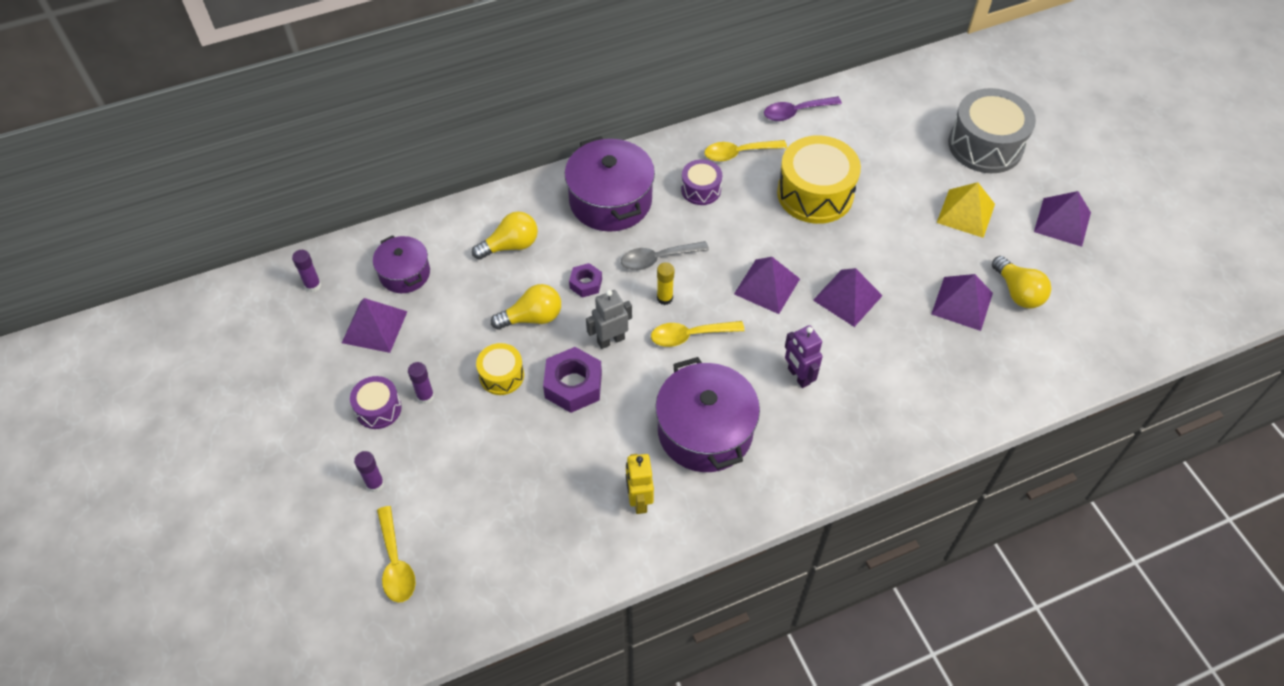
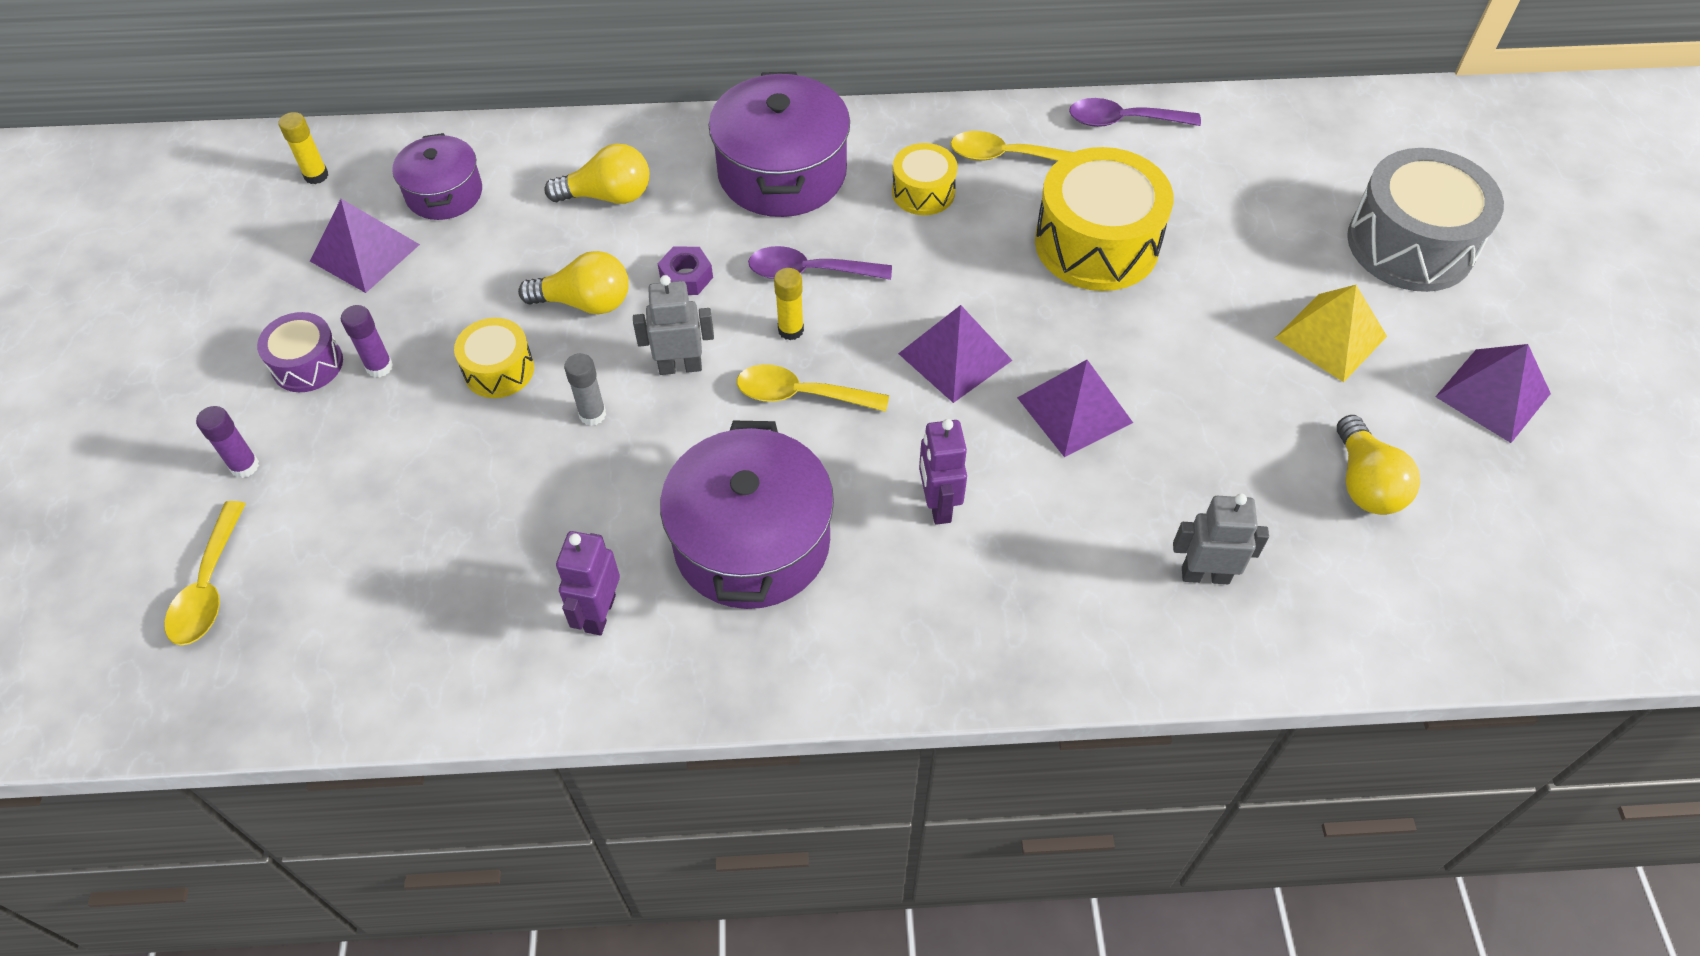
camera: 20 degrees right, 0 degrees up
purple glue stick [292,250,321,292] -> yellow glue stick [279,112,328,184]
purple nut [543,347,602,413] -> grey glue stick [564,353,606,426]
grey spoon [621,241,709,270] -> purple spoon [748,246,892,280]
yellow robot [626,454,654,514] -> purple robot [556,531,620,635]
purple drum [681,159,722,205] -> yellow drum [892,143,958,215]
purple pyramid [931,274,993,331] -> none
none -> grey robot [1173,493,1269,584]

